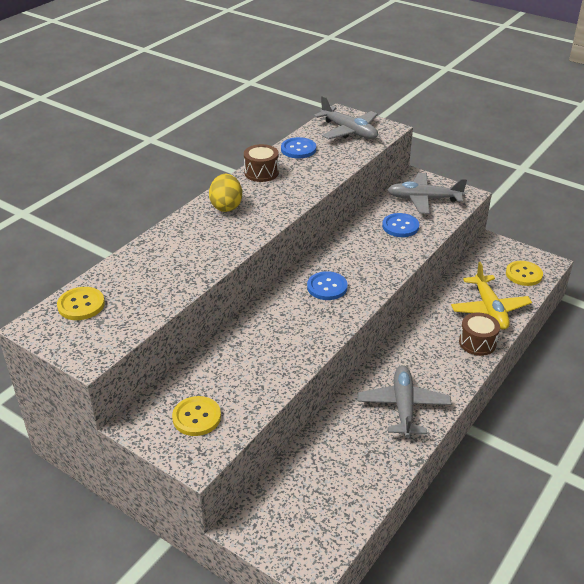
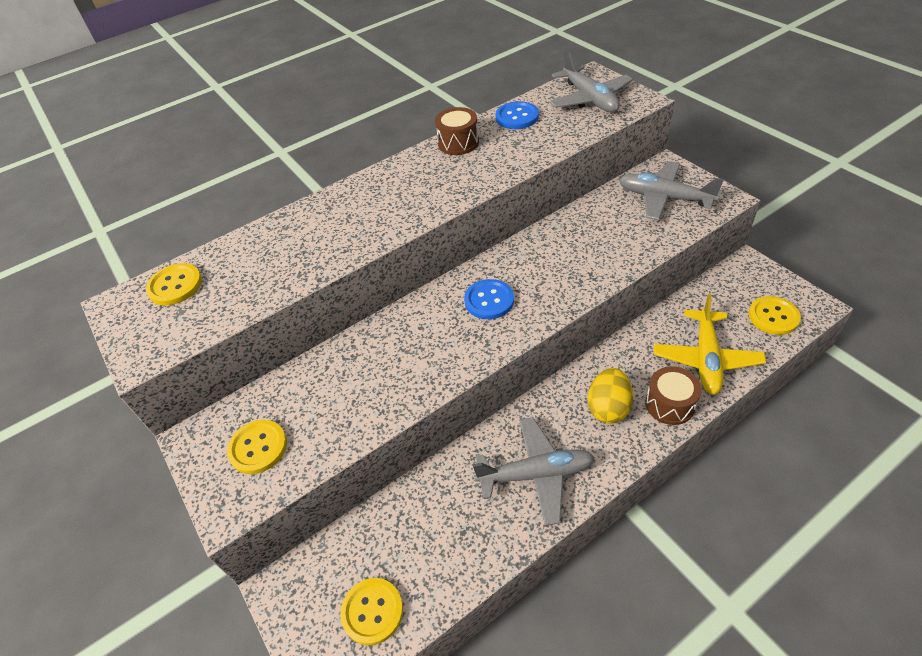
camera: 25 degrees right, 10 degrees up
yellow egg [209,174,242,212] -> yellow egg moved to [588,368,633,423]
grey plane [358,365,451,438] -> grey plane turned 60 degrees clockwise [473,417,595,526]
blue button [382,213,419,237] -> none
none -> yellow button [340,578,403,645]

